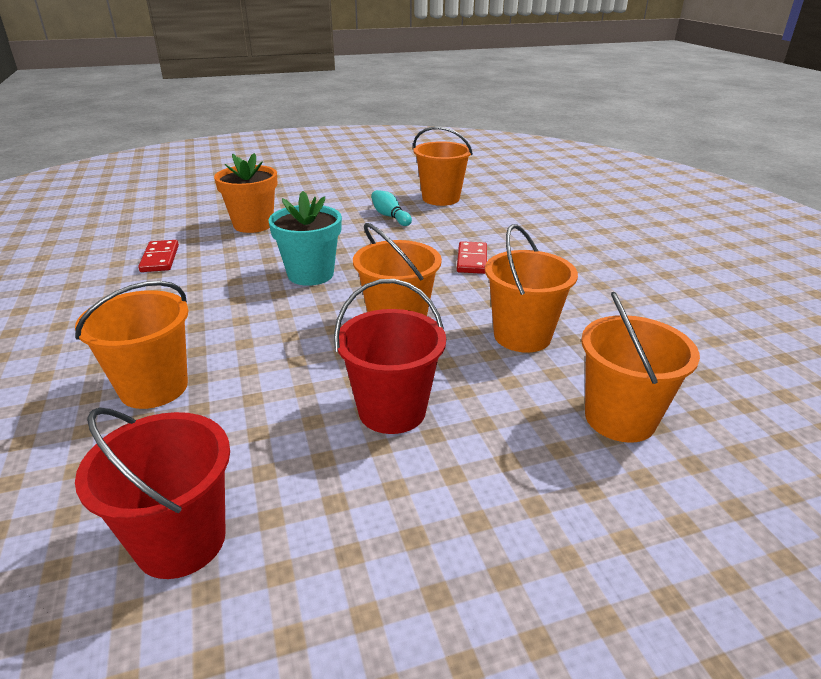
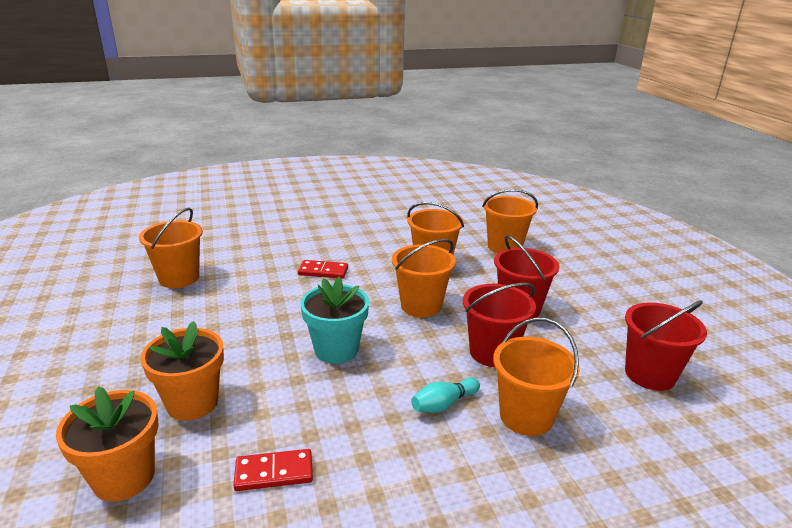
camera: 90 degrees left, 5 degrees down
turquoise bowling pin [371,190,412,226] -> turquoise bowling pin moved to [411,378,480,413]
none -> orange flower pot [56,386,159,502]
none -> red bucket [463,283,536,367]

